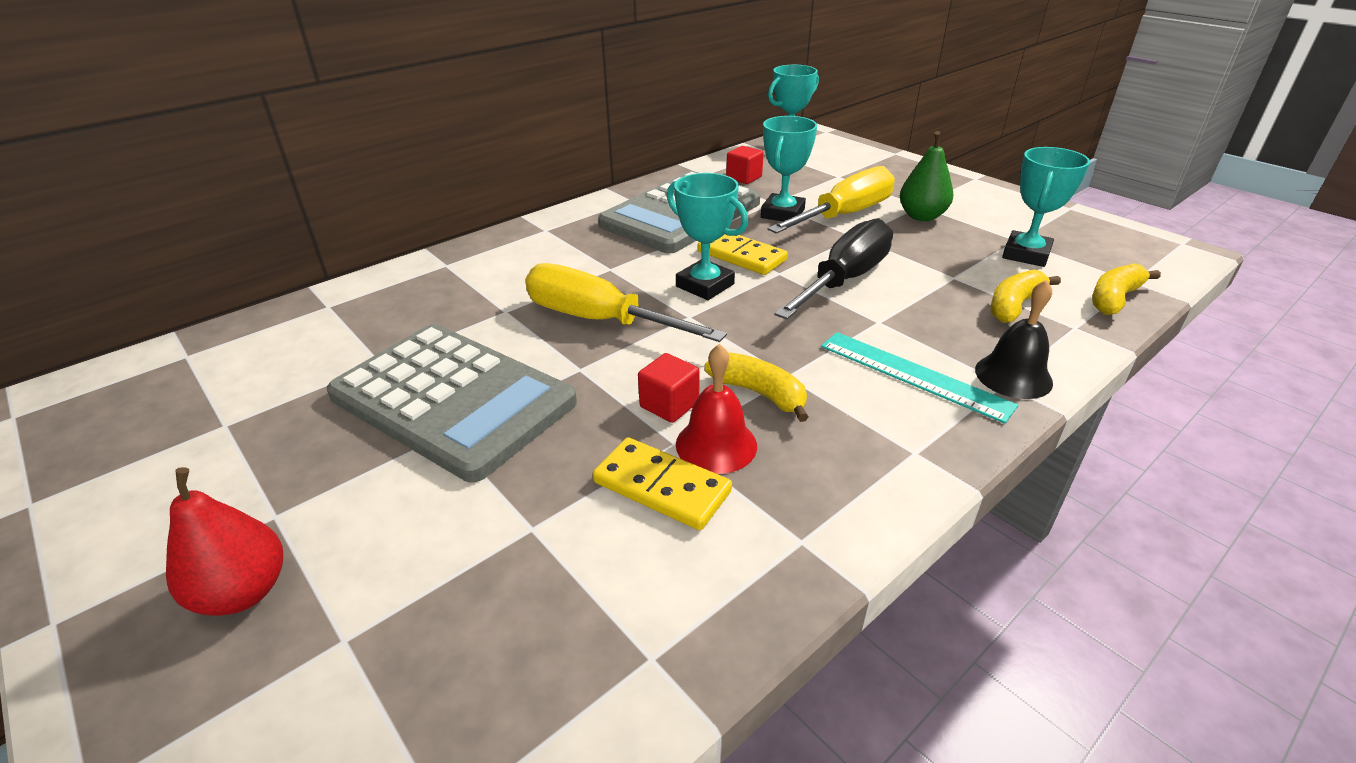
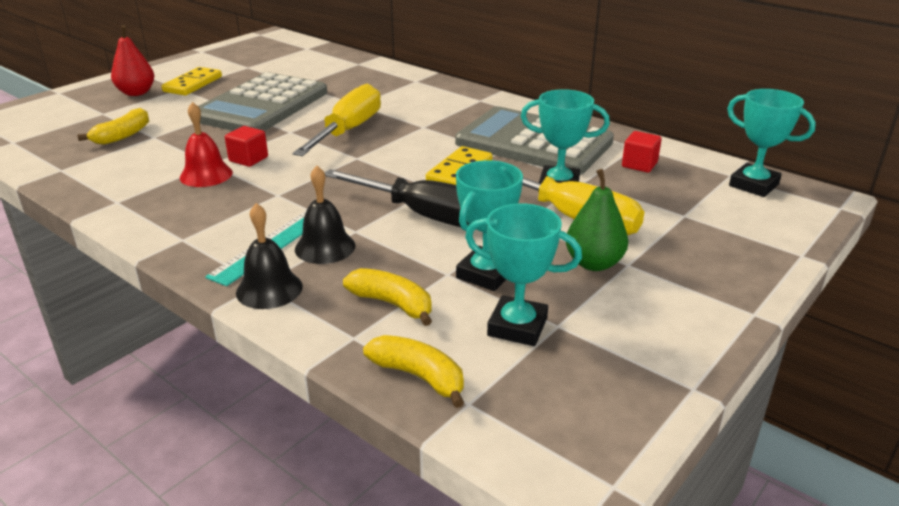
camera: 80 degrees right, 5 degrees down
yellow domino [593,437,732,530] -> yellow domino moved to [162,67,222,95]
turquoise trophy [667,173,748,300] -> turquoise trophy moved to [456,160,523,291]
yellow banana [705,352,809,422] -> yellow banana moved to [77,108,149,145]
none -> black bell [295,166,356,264]

